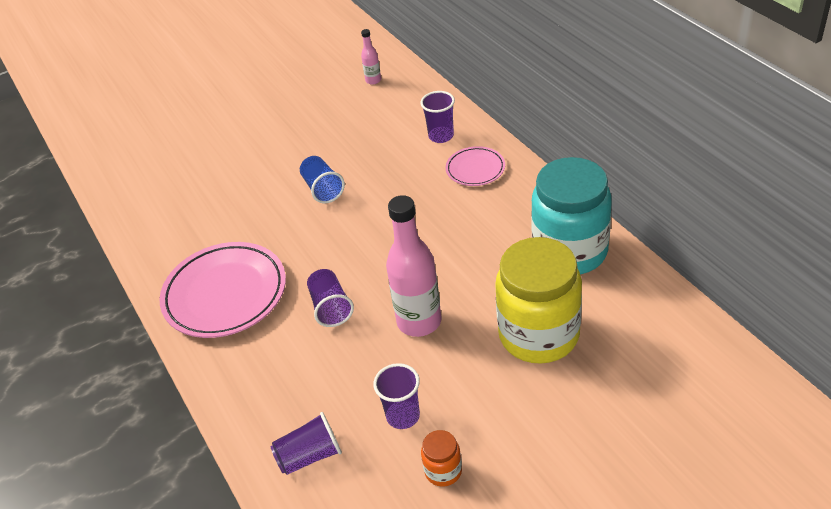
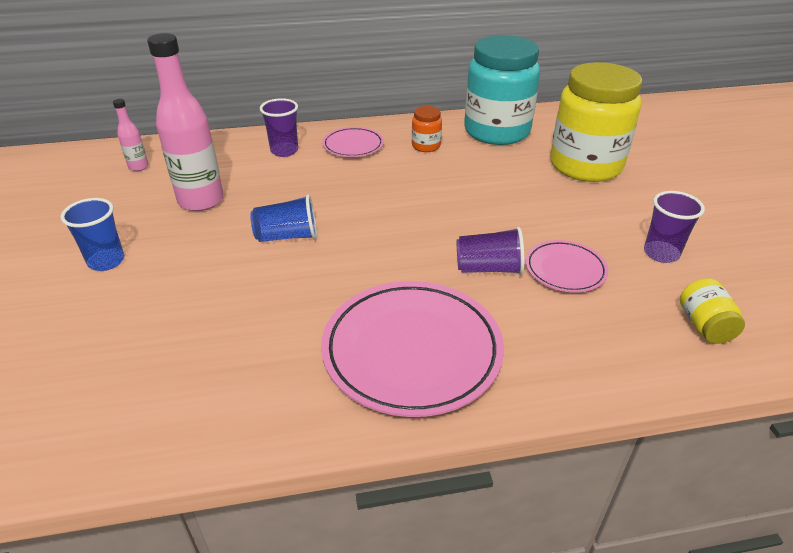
camera: 75 degrees left, 5 degrees down
purple cup [270,412,342,475] -> yellow jar [680,278,745,344]
pink bottle [386,195,442,337] -> pink bottle moved to [147,33,224,211]
orange jar [421,430,462,487] -> orange jar moved to [412,106,442,152]
none -> blue cup [60,198,125,271]
none -> pink plate [526,240,608,293]

